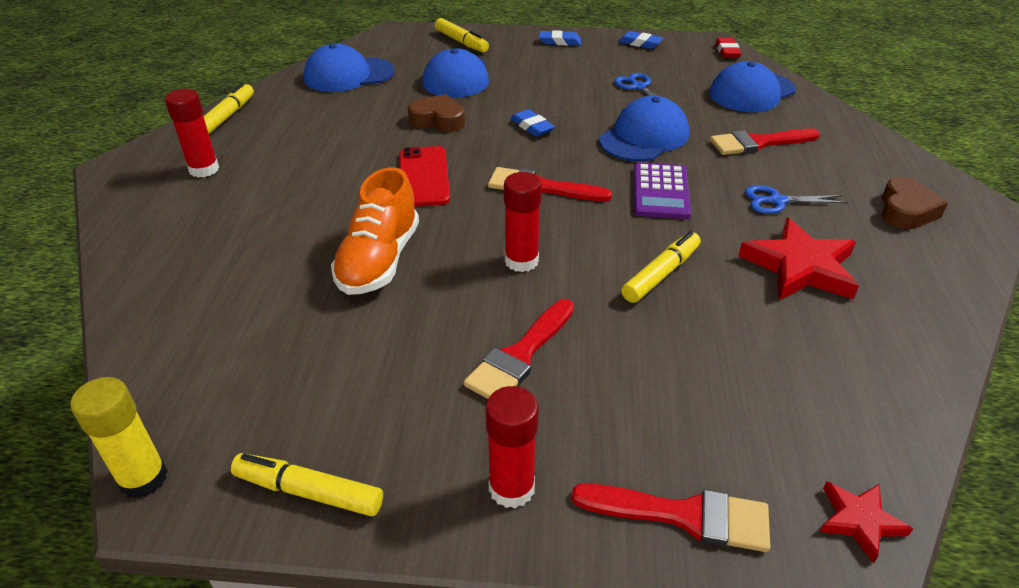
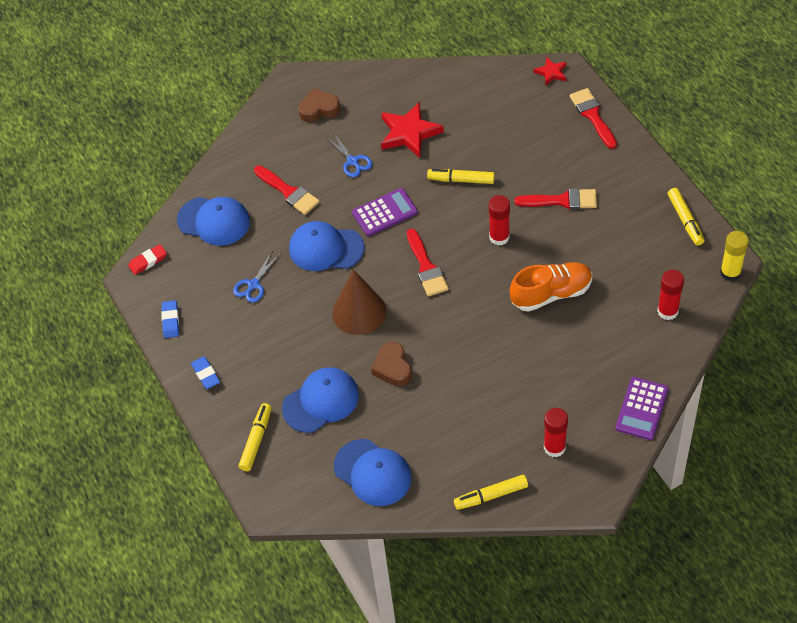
camera: 120 degrees left, 15 degrees up
red phone [399,146,450,207] -> none
red glue stick [486,386,539,508] -> red glue stick moved to [657,270,684,320]
blue eraser [510,109,555,137] -> brown cone [332,270,386,335]
none -> purple calculator [615,377,668,440]

